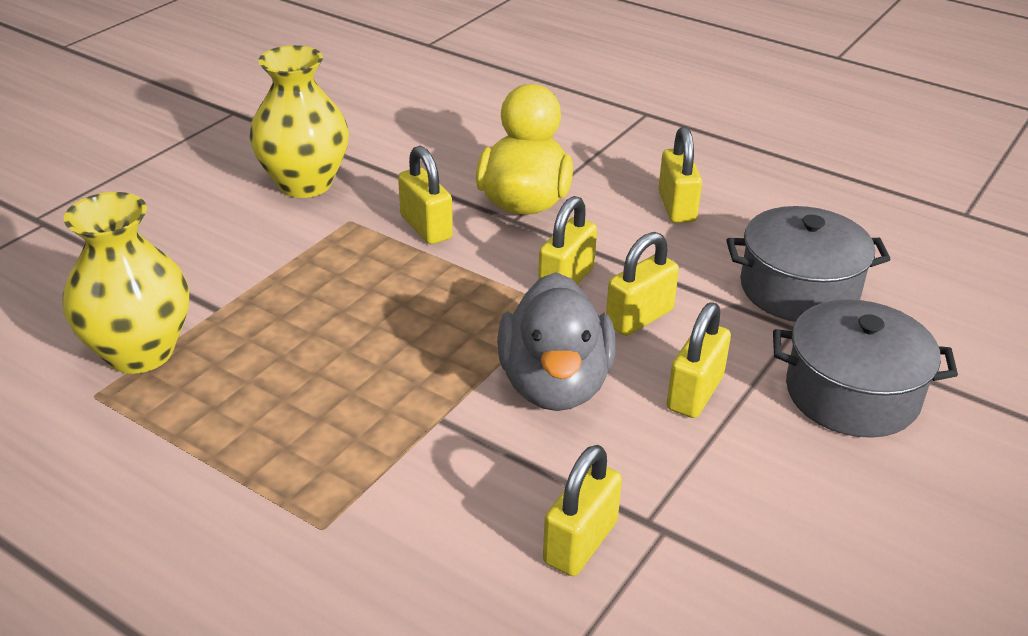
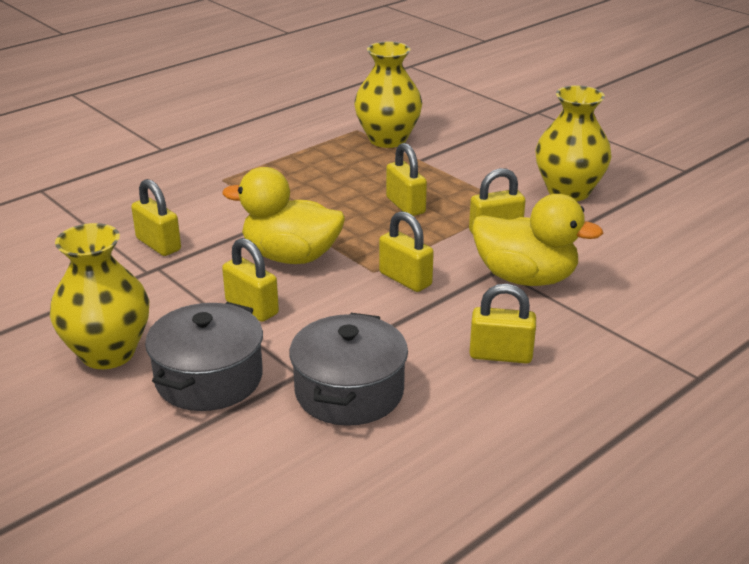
camera: 105 degrees right, 5 degrees down
grey duck [497,272,616,411] -> yellow duck [222,167,345,264]
yellow padlock [606,232,679,336] -> yellow padlock moved to [386,143,427,216]
none -> yellow vase [50,223,149,369]

